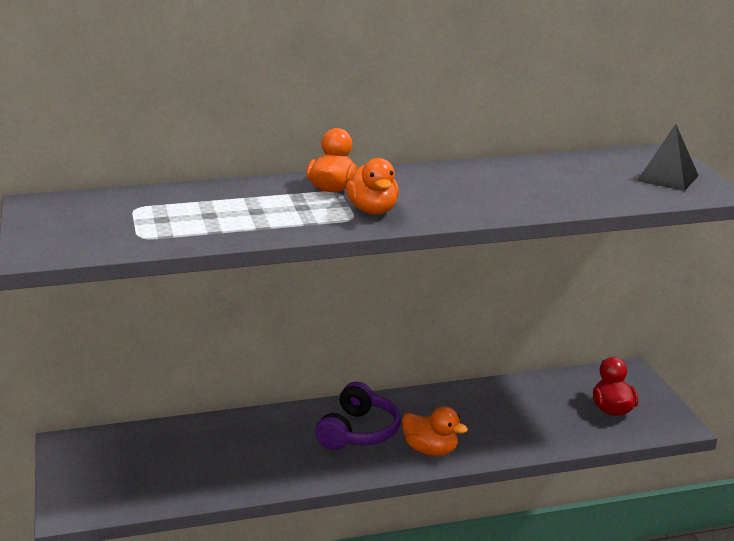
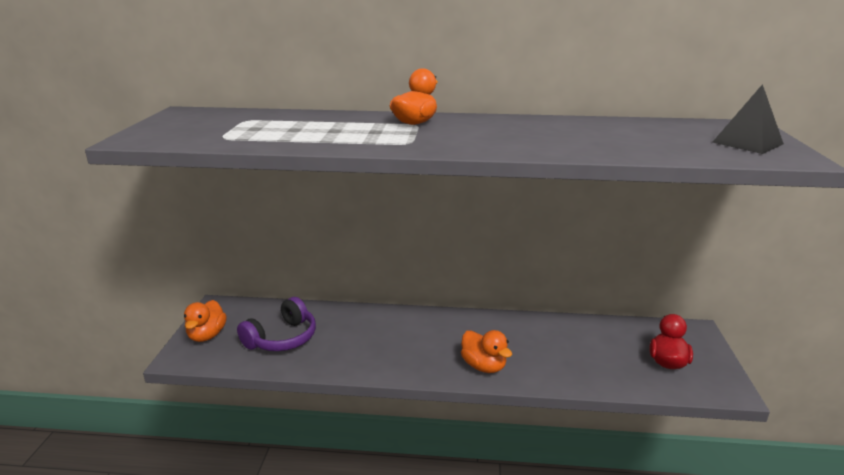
camera: 20 degrees right, 0 degrees up
purple headphones [315,382,401,450] -> purple headphones moved to [237,297,316,351]
orange duck [346,158,399,215] -> orange duck moved to [184,300,227,342]

